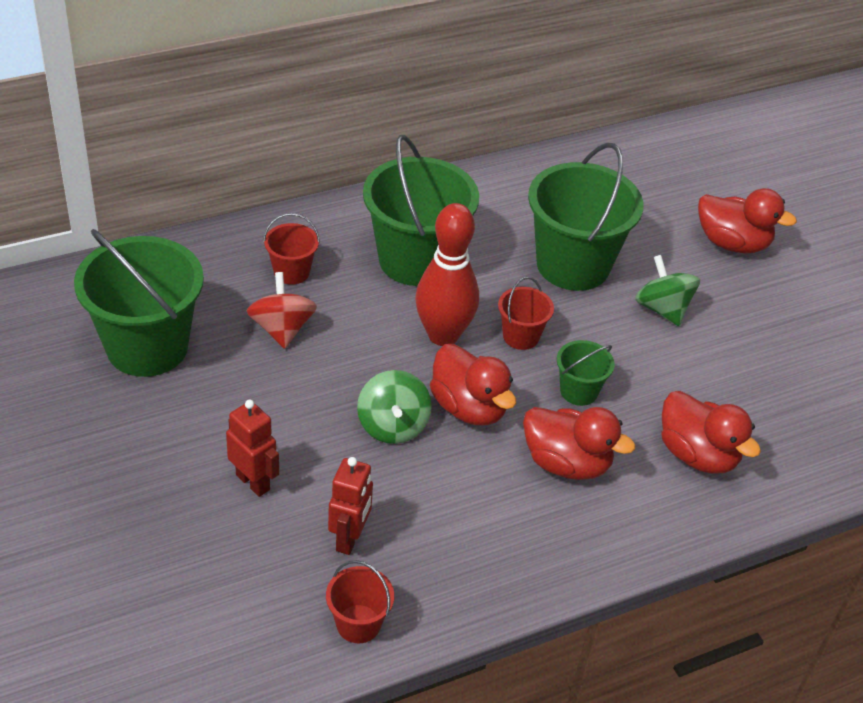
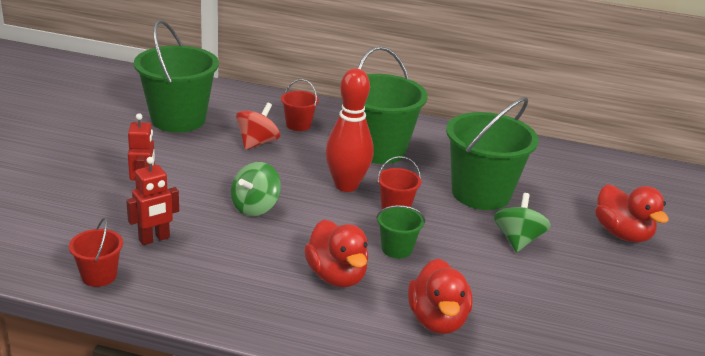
camera: 40 degrees right, 15 degrees down
red duck [430,344,516,425] -> none

